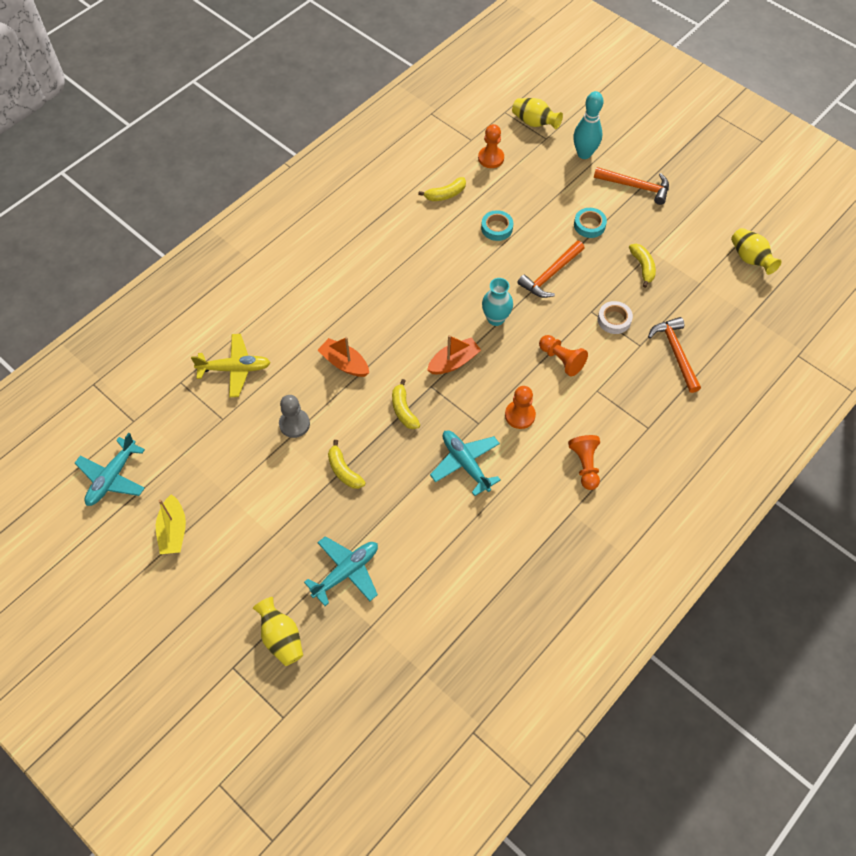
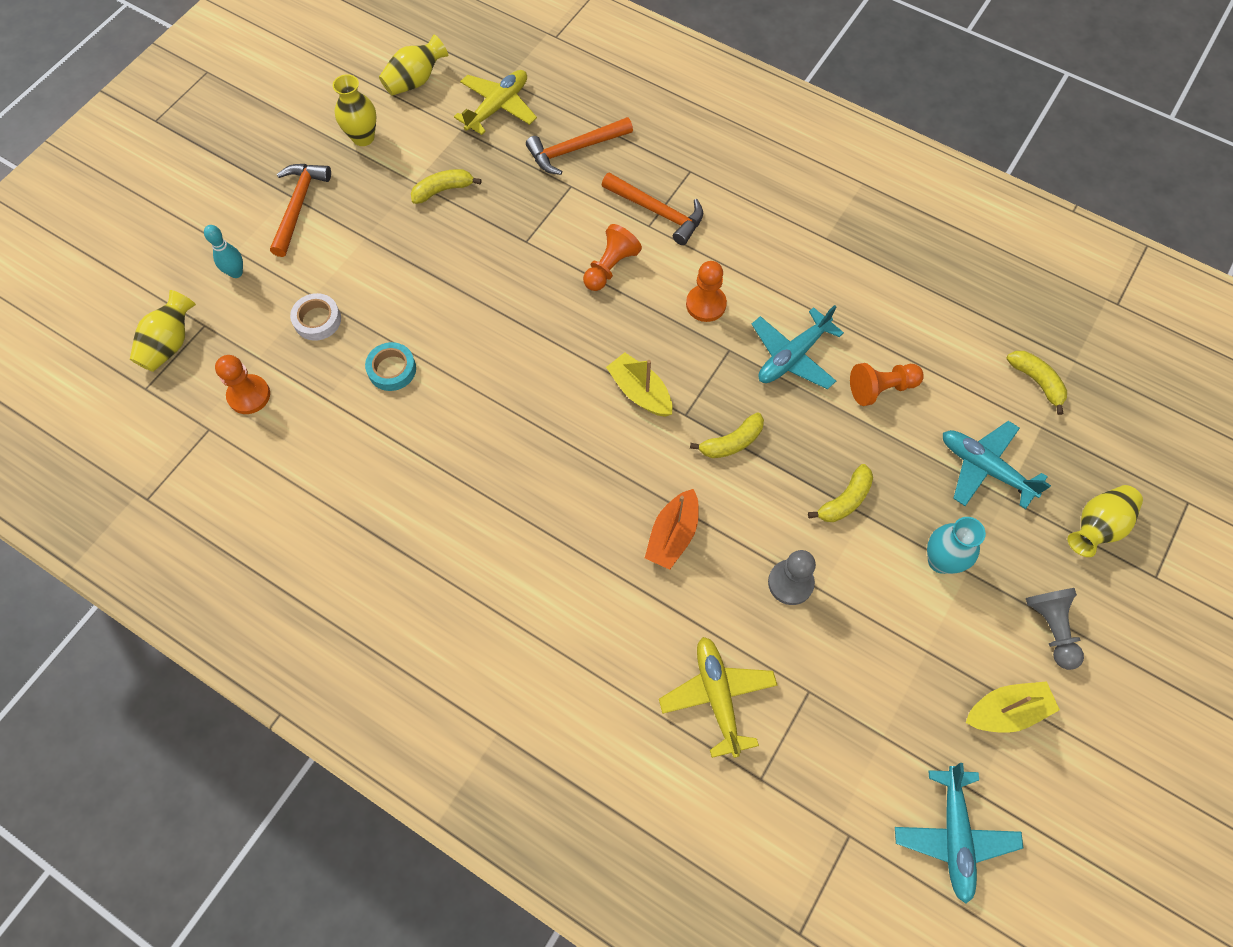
camera: 100 degrees left, 5 degrees up
turquoise plane [75,433,145,506] -> turquoise plane turned 75 degrees clockwise [895,763,1023,904]
yellow banana [418,177,466,201] -> yellow banana moved to [1007,351,1067,415]
orange boat [427,335,481,374] -> yellow boat [606,352,672,417]
turquoise vase [482,278,513,326] -> turquoise vase moved to [927,517,986,574]
orange hammer [517,241,585,298] -> orange hammer moved to [602,173,703,245]
orange pawn [568,435,600,490] -> orange pawn moved to [850,363,924,406]
turquoise bowling pin [573,91,603,159] -> turquoise bowling pin [204,225,243,278], size x0.61
turquoise tape [574,208,607,238] -> none
white tape [598,301,633,334] -> white tape moved to [290,293,341,341]
none -> yellow vase [333,74,376,146]
none -> yellow plane [454,70,537,135]
none -> grey pawn [1026,588,1084,670]

